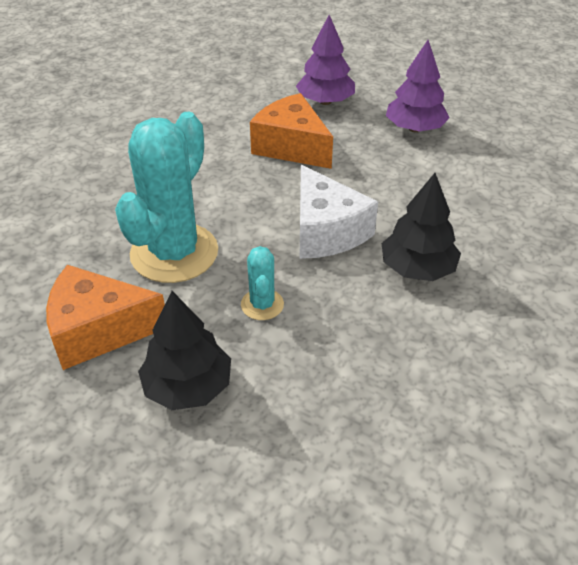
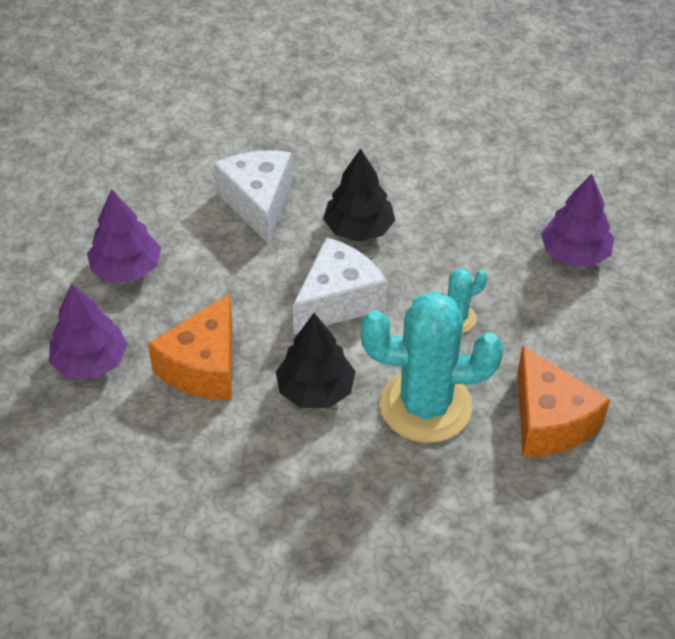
camera: 110 degrees left, 5 degrees up
black tree [138,291,231,410] -> black tree moved to [276,313,356,408]
none -> white cheese [213,150,292,243]
none -> purple tree [541,174,614,267]

